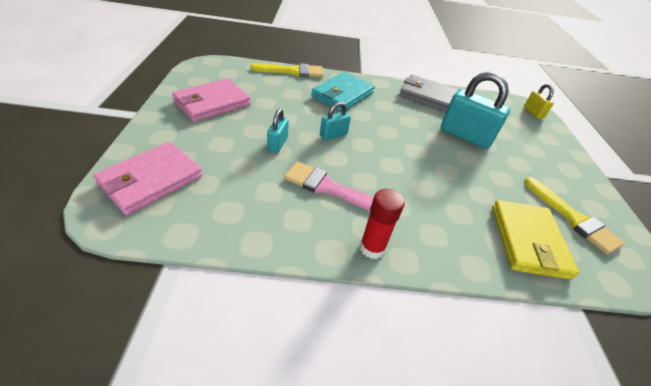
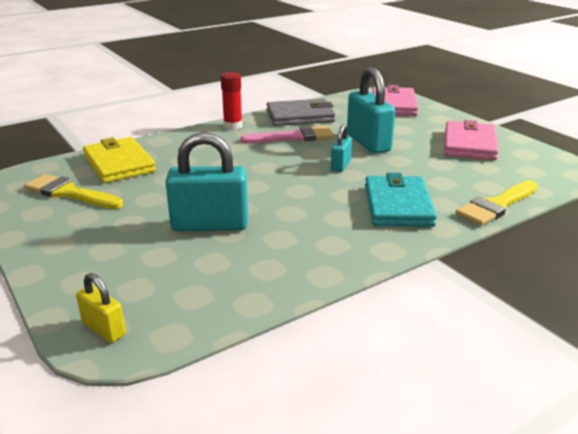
camera: 150 degrees right, 15 degrees down
turquoise padlock [267,108,289,153] -> turquoise padlock [347,67,395,154], size x1.92
grey wallet [399,75,459,111] -> grey wallet moved to [266,99,336,126]

